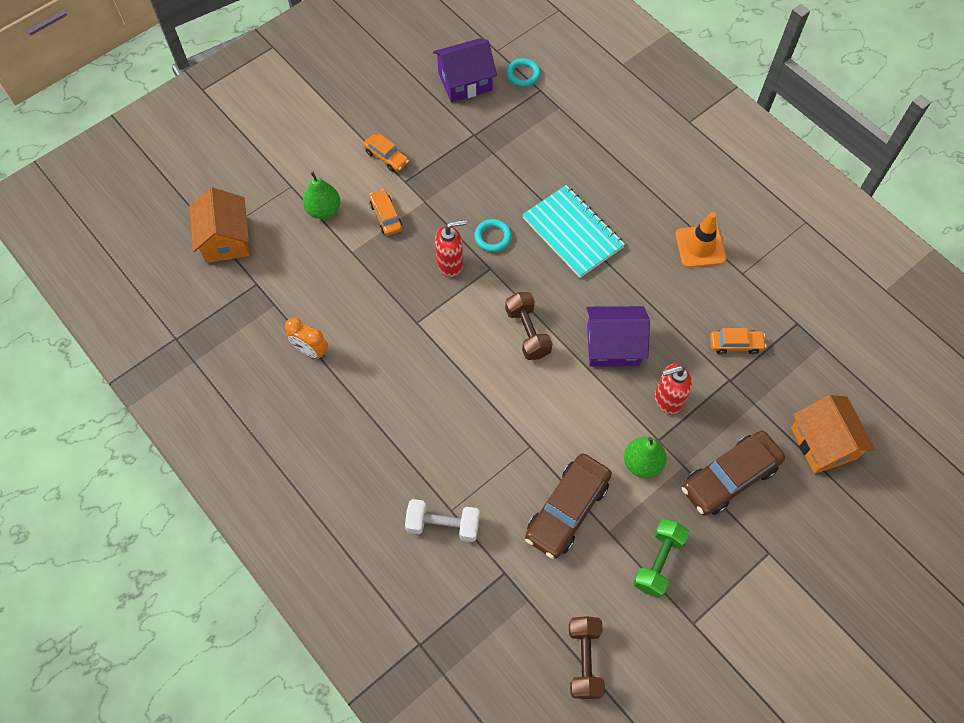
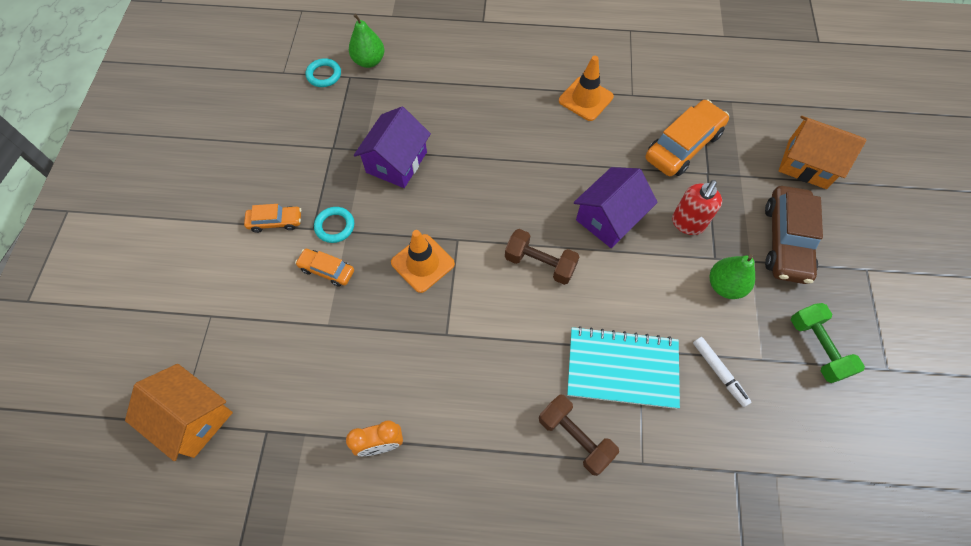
camera: 45 degrees left, 0 degrees up
green pear [303,172,340,219] -> green pear moved to [349,14,384,68]
white dumbbell [405,499,480,542] -> none
purple house [433,38,497,102] -> purple house moved to [354,107,431,188]
red soap dispenser [435,220,467,277] -> orange traffic cone [391,230,455,293]
turquoise ring [474,219,512,252] -> turquoise ring moved to [314,207,354,243]
turquoise notebook [522,185,625,278] -> turquoise notebook moved to [567,326,680,409]
brown car [525,453,612,559] -> white marker [693,337,751,407]
brown dumbbell [569,616,605,699] -> brown dumbbell moved to [539,394,619,476]
orange car [710,328,767,354] -> orange car [646,100,729,176], size x1.86

